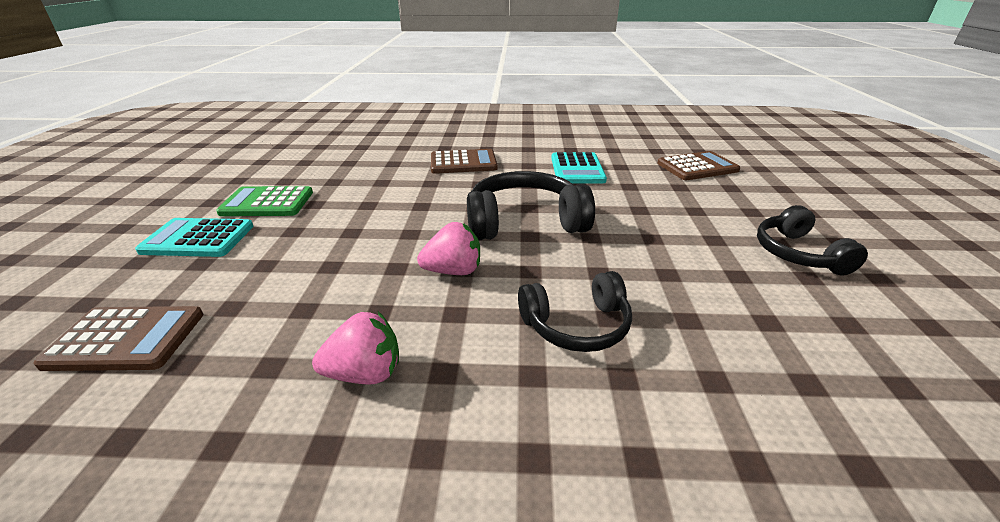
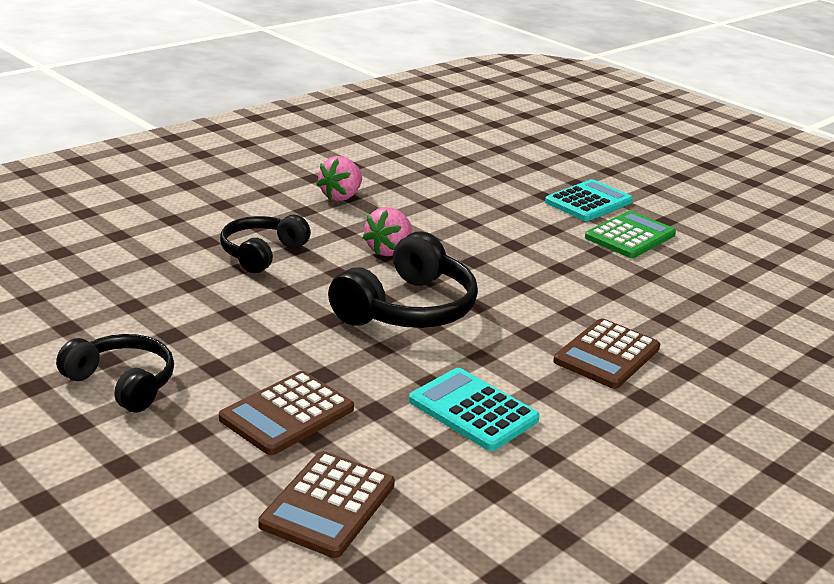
camera: 130 degrees right, 5 degrees down
brown calculator [33,306,204,371] -> brown calculator moved to [219,371,354,455]

